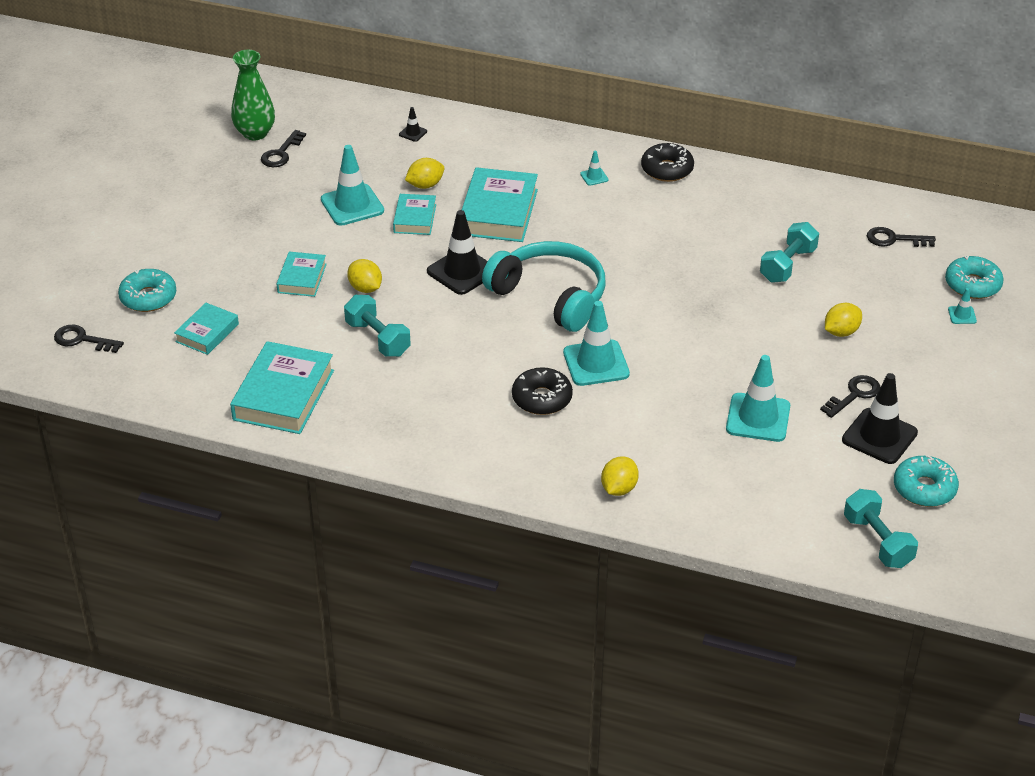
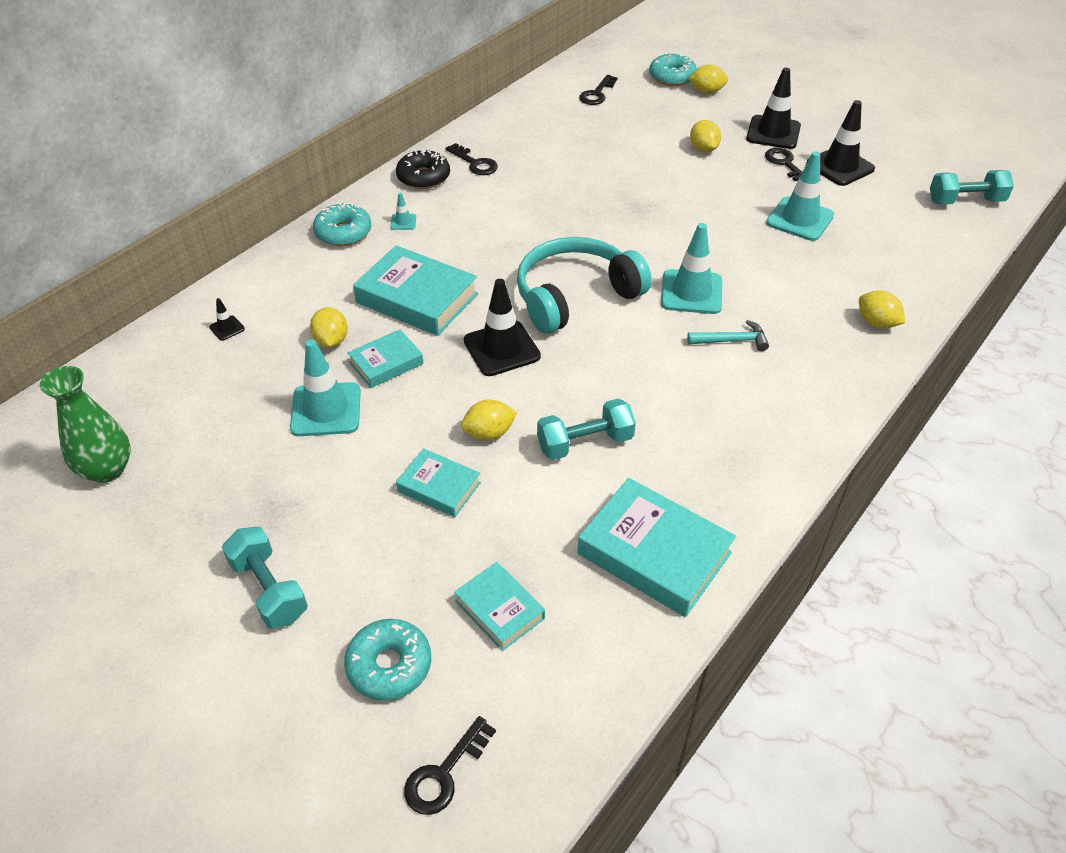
camera: 70 degrees left, 5 degrees up
black key [261,130,306,167] -> black key moved to [445,143,498,175]
turquoise book [393,194,436,235] -> turquoise book turned 60 degrees counterclockwise [348,329,424,388]
black donut [512,367,573,415] -> turquoise hammer [687,320,769,351]
turquoise dumbbell [760,222,819,283] -> turquoise dumbbell moved to [222,527,308,629]
turquoise donut [894,455,959,507] -> turquoise donut moved to [313,203,371,246]
turquoise traffic cone [948,288,977,324] -> yellow lemon [688,64,728,94]
none -> black traffic cone [746,68,801,149]

